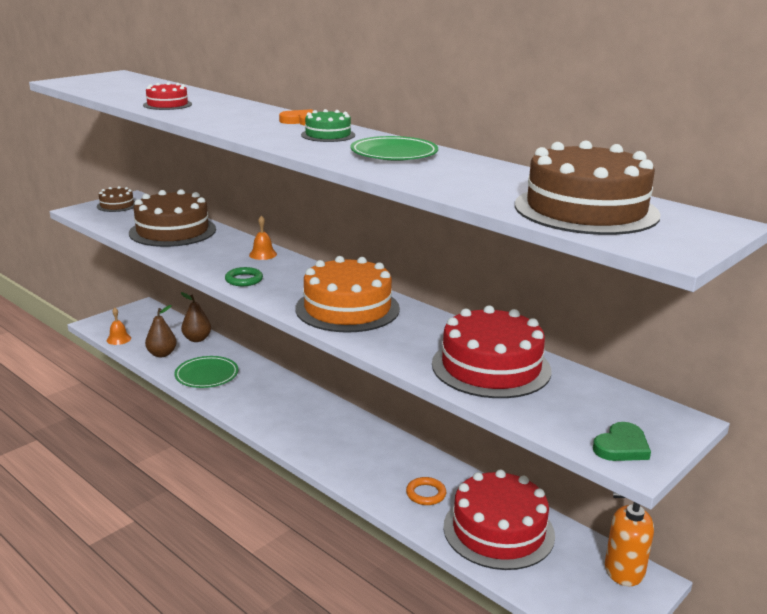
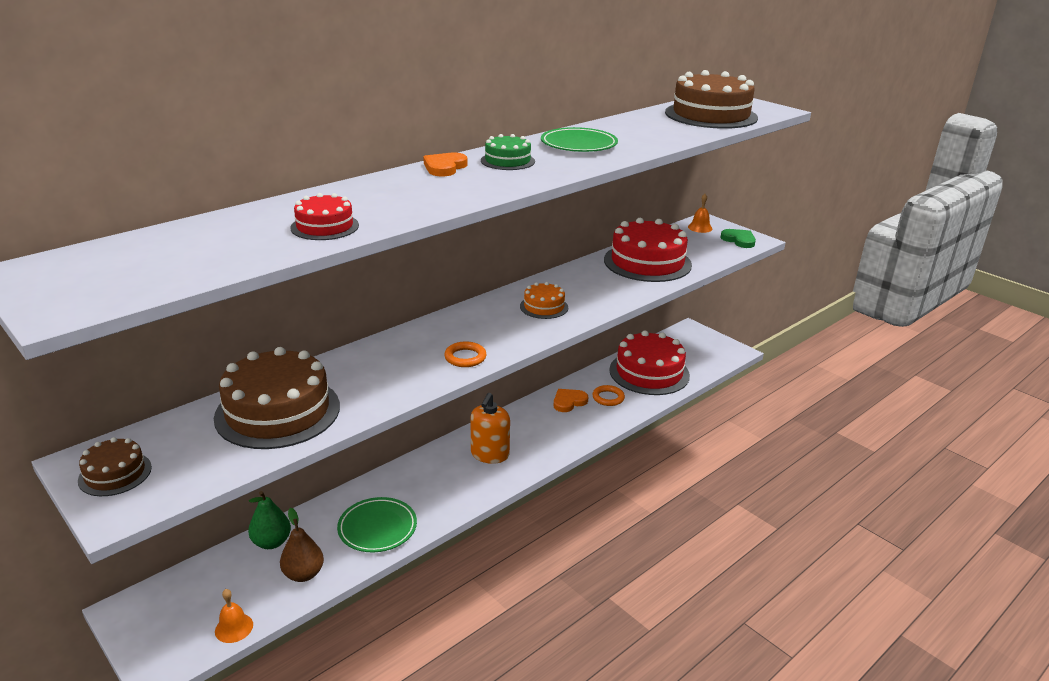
camera: 85 degrees left, 5 degrees up
brown pear [181,292,211,342] -> green pear [248,491,291,549]
green ring [225,267,263,286] -> orange ring [444,341,487,367]
orange bell [249,216,277,260] -> orange bell moved to [688,194,712,233]
orange cake [295,256,400,332] -> orange cake [520,282,568,319], size x0.50
orange soap dispenser [605,492,654,586] -> orange soap dispenser moved to [471,393,510,464]
none -> orange heart [554,389,588,412]

